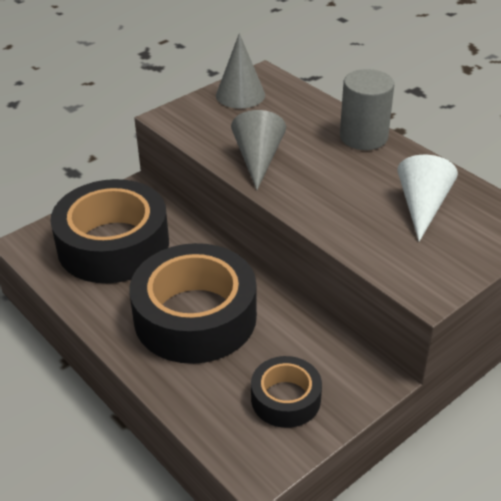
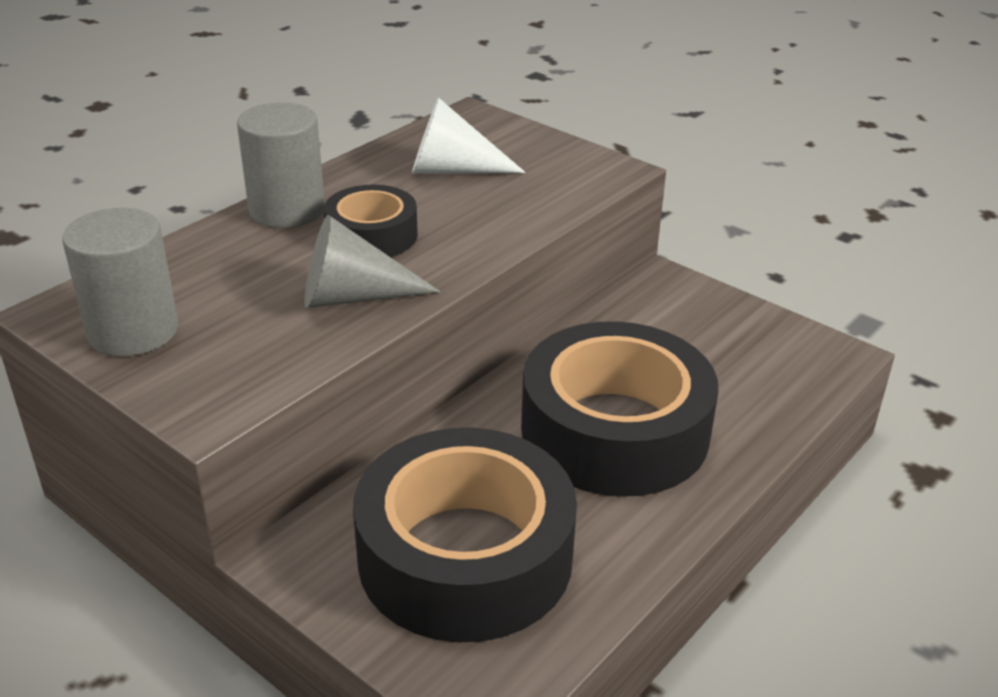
camera: 100 degrees left, 5 degrees down
grey cone [216,33,265,109] -> grey cylinder [62,208,178,356]
black tape [251,356,322,428] -> black tape moved to [324,185,418,257]

